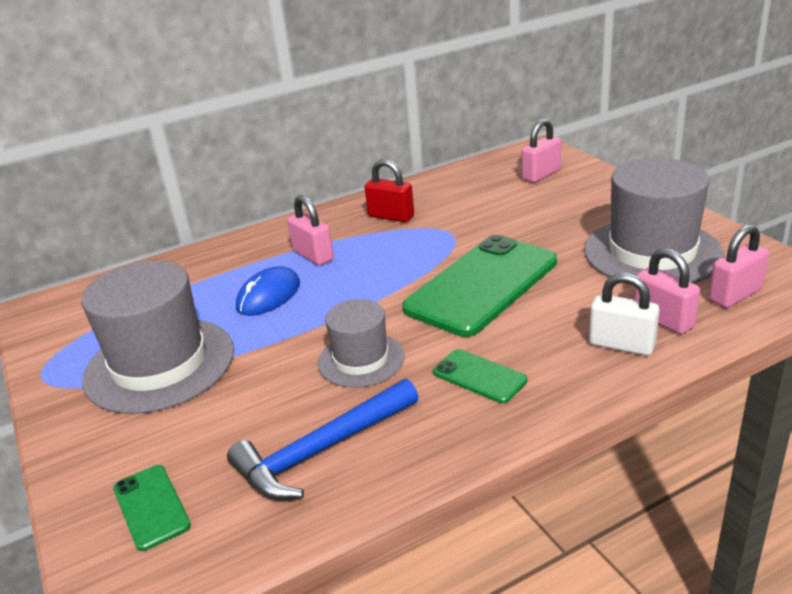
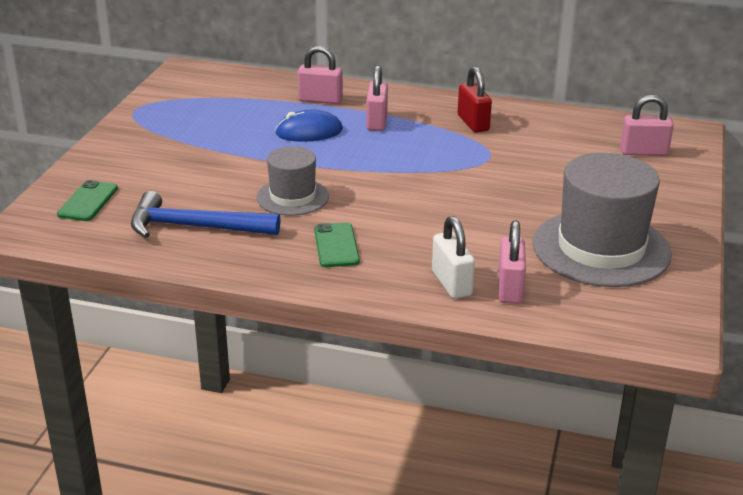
camera: 40 degrees right, 0 degrees up
grey hat [81,260,234,414] -> none
green phone [402,235,557,337] -> none
pink padlock [709,224,769,308] -> pink padlock moved to [298,46,343,104]

